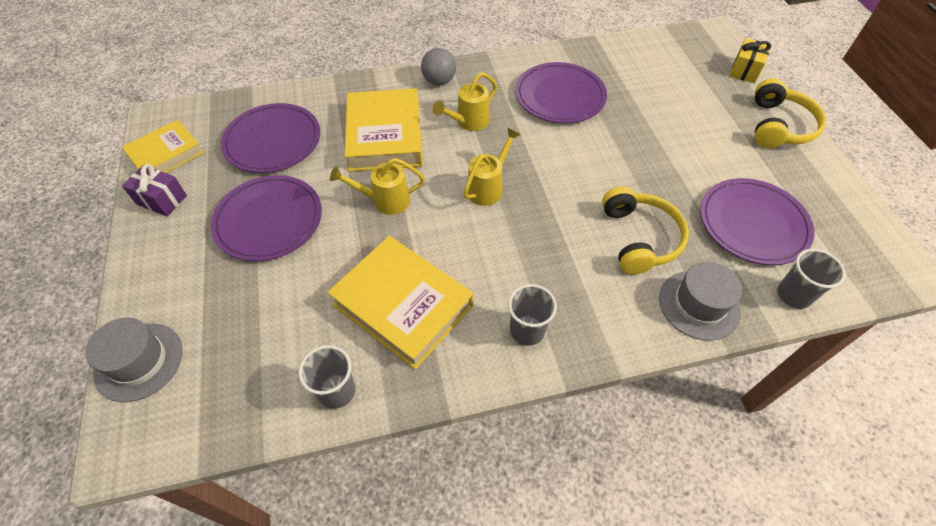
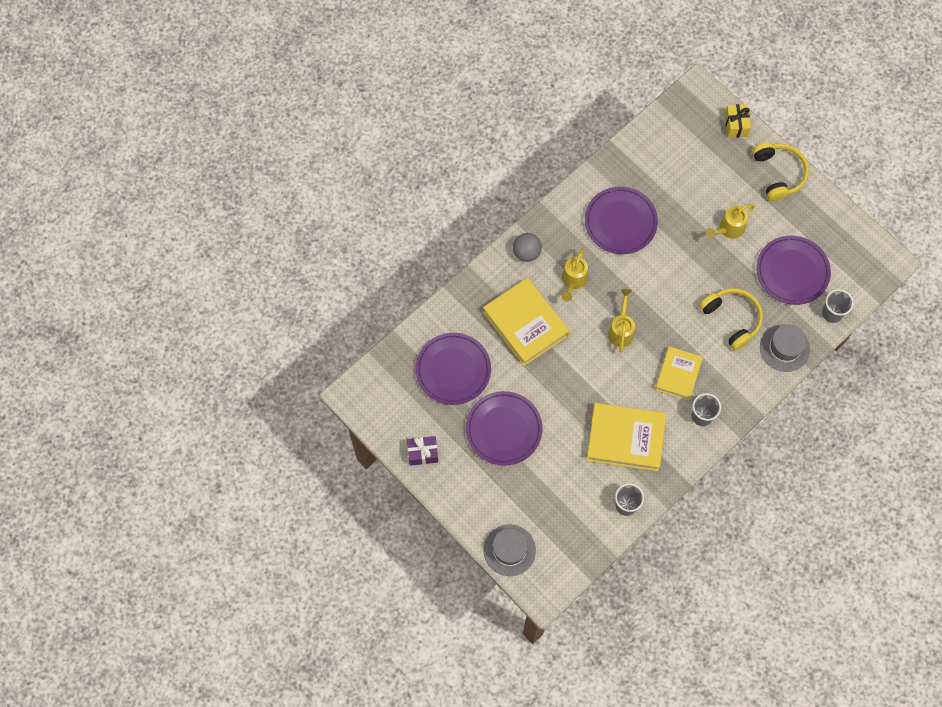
camera: 30 degrees left, 15 degrees up
yellow book [122,120,204,173] -> yellow book moved to [655,346,703,400]
yellow watering can [330,158,425,215] -> yellow watering can moved to [706,204,755,239]

